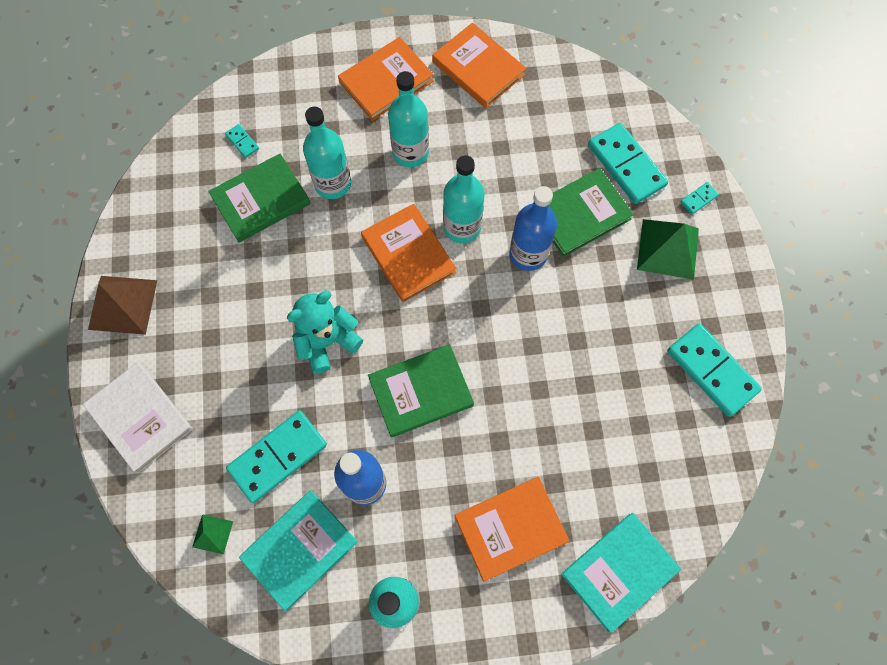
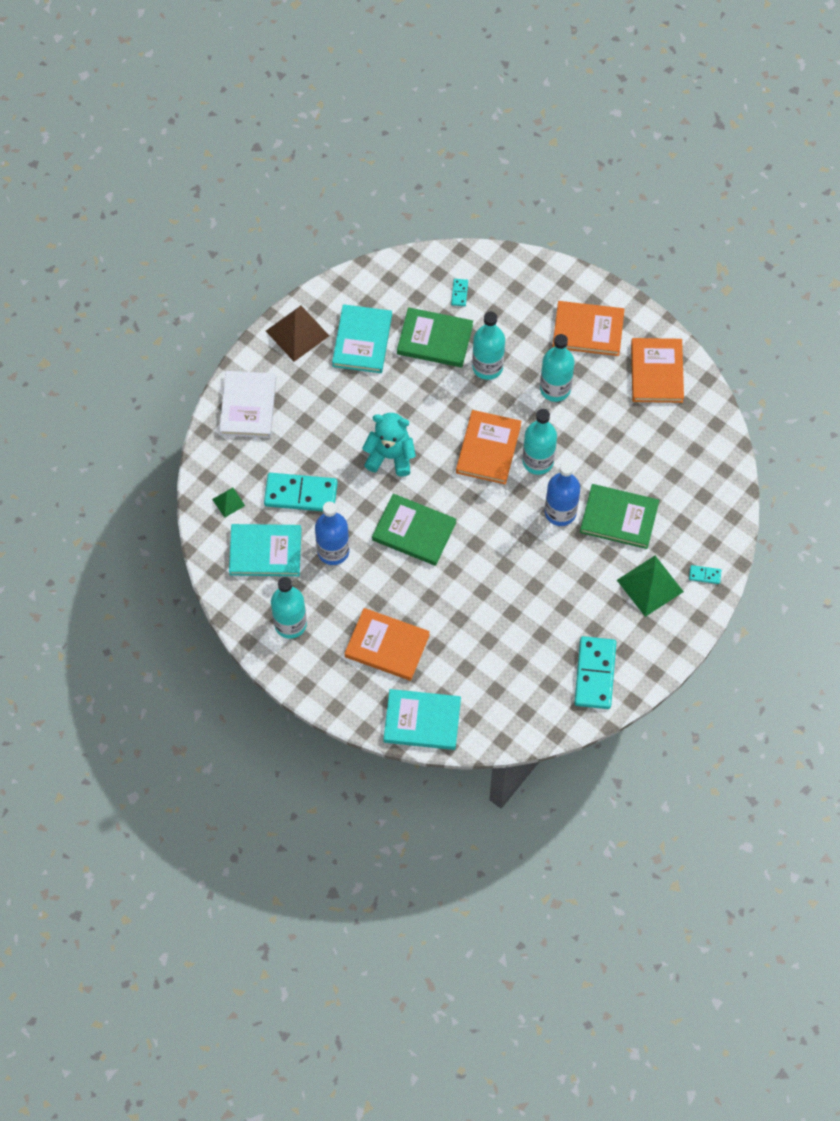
camera: 45 degrees right, 5 degrees down
turquoise domino [588,123,668,204] -> none
none -> turquoise book [332,304,392,373]

